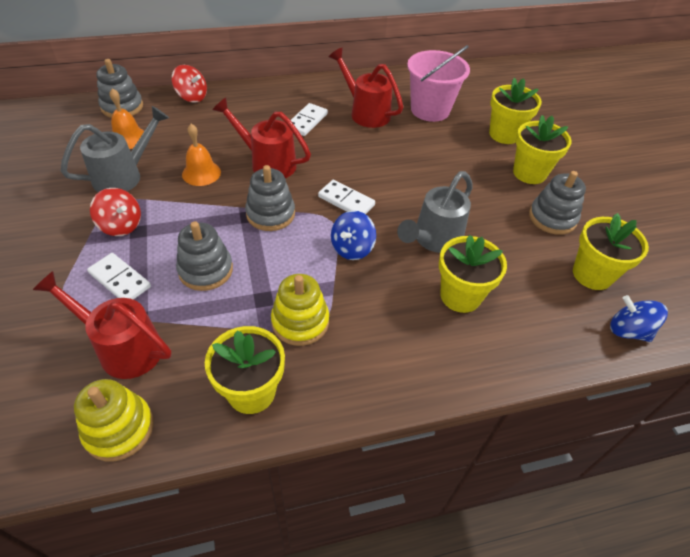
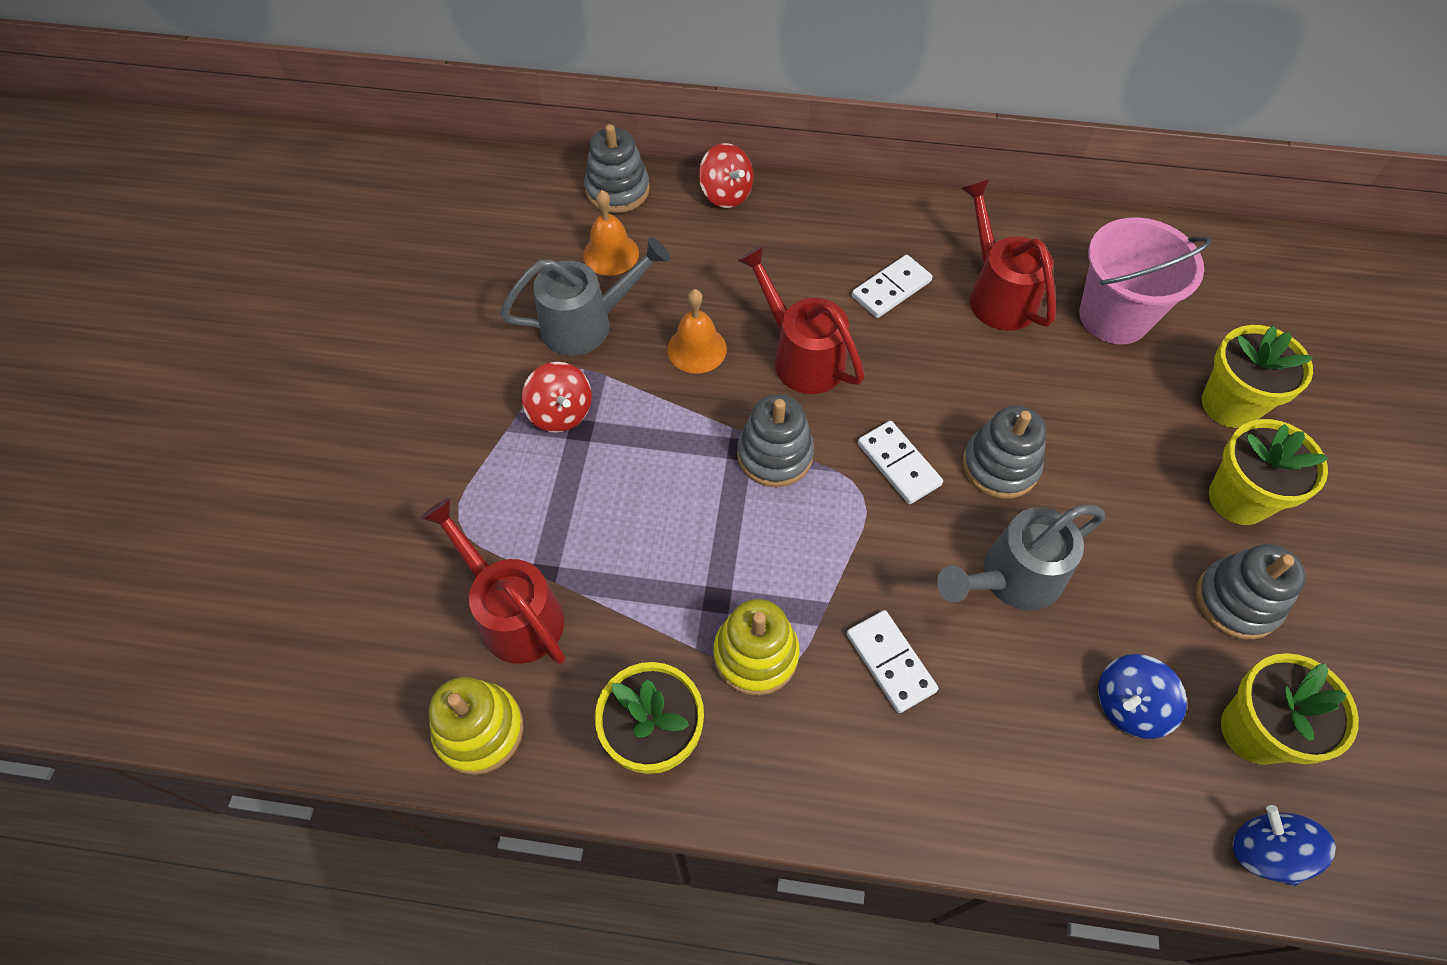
camera: 25 degrees right, 10 degrees up
white domino [87,253,151,300] -> white domino moved to [847,610,938,713]
grey stacking toy [176,221,233,291] -> grey stacking toy moved to [962,406,1047,499]
blue spinning top [331,211,376,260] -> blue spinning top moved to [1098,654,1187,739]
yellow flower pot [439,235,507,313] -> none

